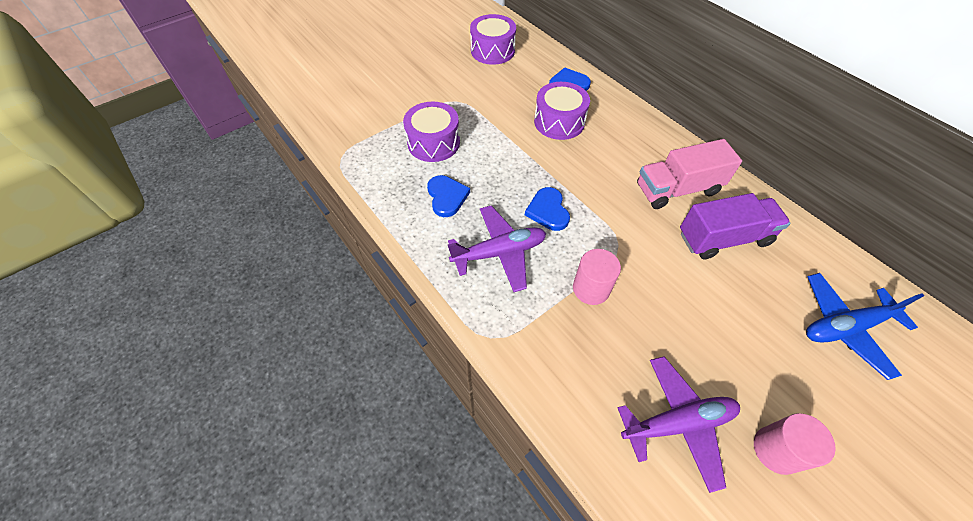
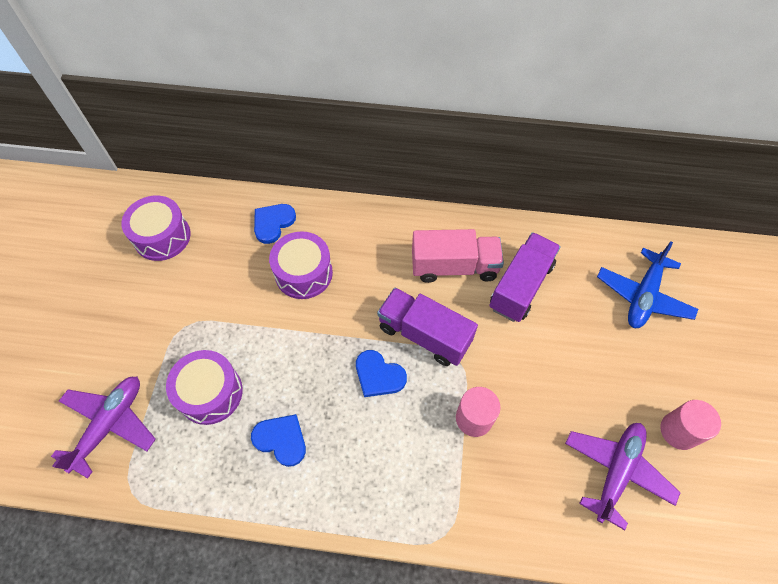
camera: 45 degrees left, 5 degrees up
purple plane [448,205,546,292] -> purple plane moved to [51,376,156,478]
pink truck [637,139,742,209] -> pink truck turned 120 degrees counterclockwise [412,229,504,283]
none -> purple truck [377,288,478,366]

